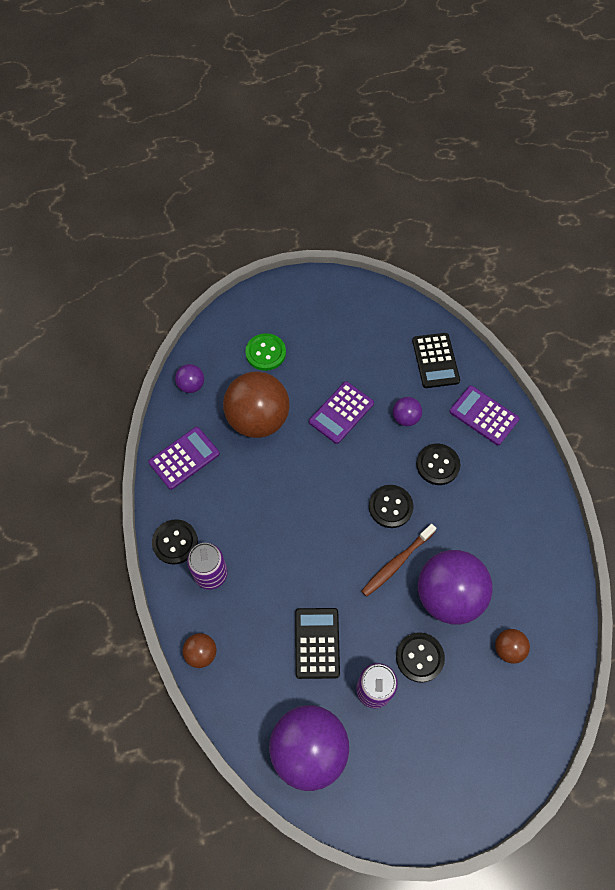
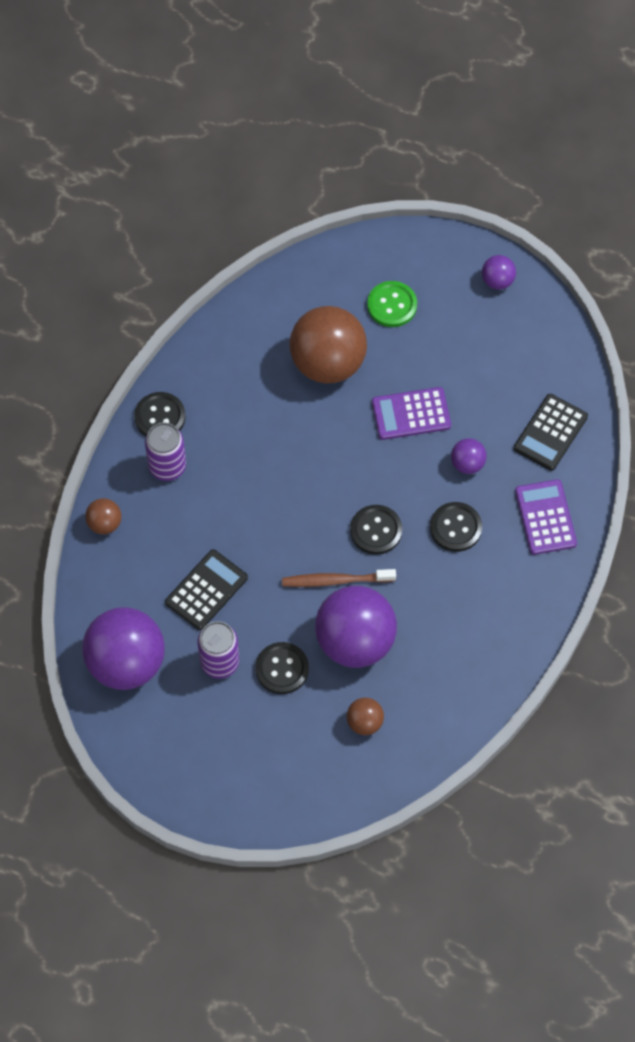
camera: 40 degrees right, 0 degrees up
purple calculator [148,427,220,490] -> none
purple ball [175,364,204,393] -> purple ball moved to [482,255,516,290]

